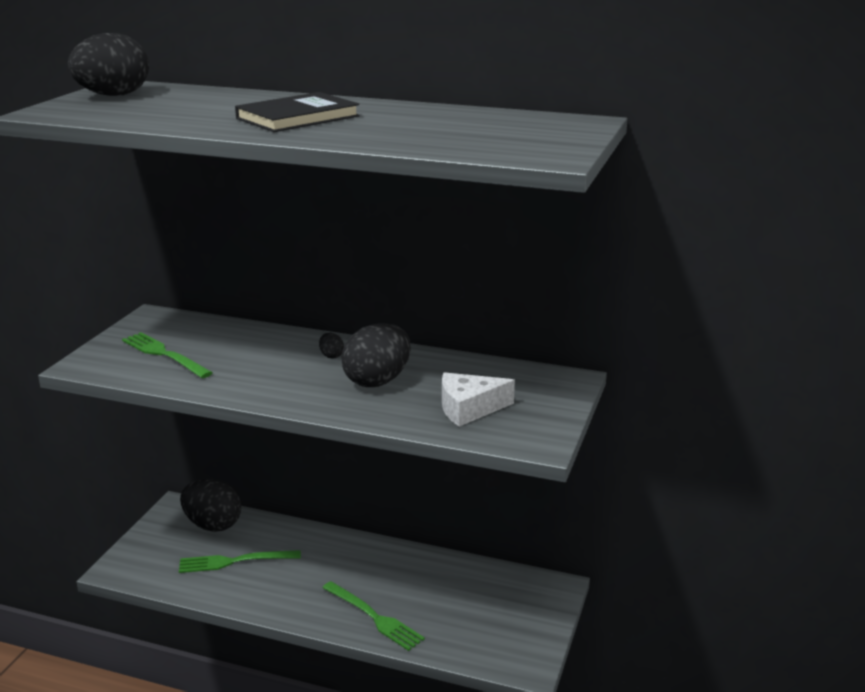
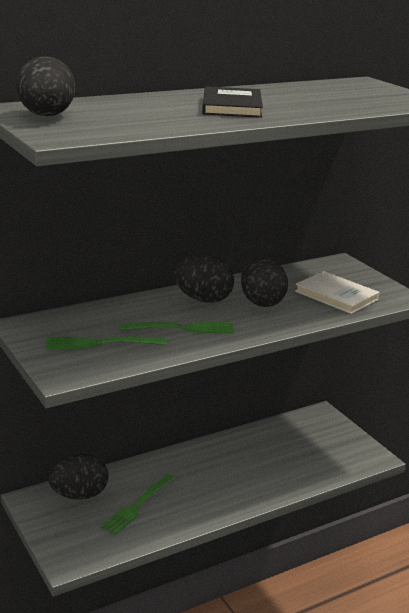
camera: 50 degrees left, 0 degrees up
black egg [319,332,344,358] -> black egg [173,256,234,303], size x2.37
green fork [322,581,425,651] -> green fork moved to [119,322,234,333]
white cheese [442,372,515,427] -> white book [295,271,380,314]

